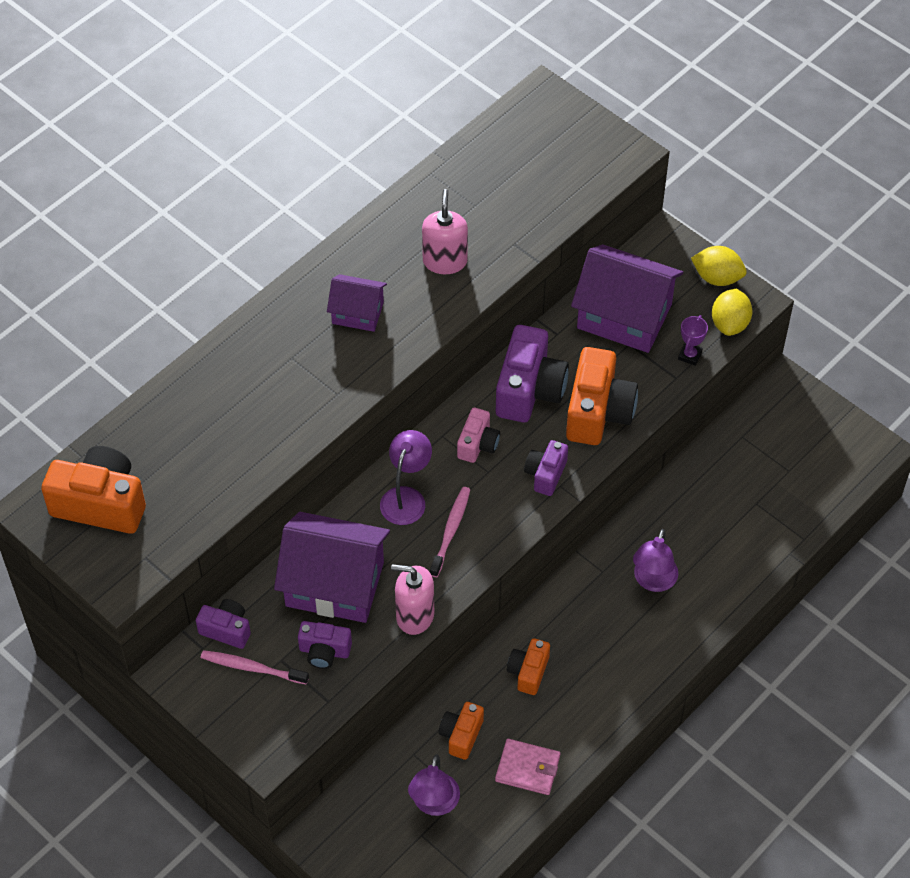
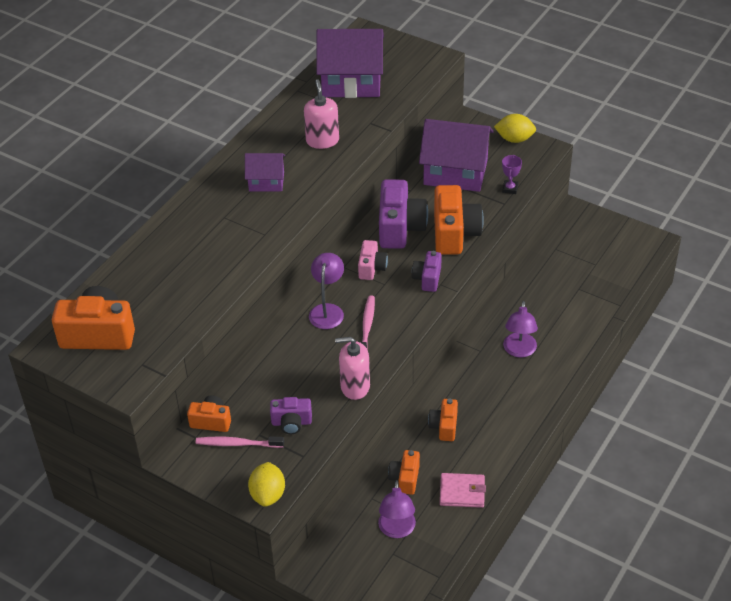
camera: 10 degrees left, 10 degrees down
purple camera [196,599,251,649] -> orange camera [187,396,231,432]
purple house [274,512,390,623] -> purple house moved to [316,29,384,98]
yellow lemon [712,289,753,336] -> yellow lemon moved to [248,462,285,507]

